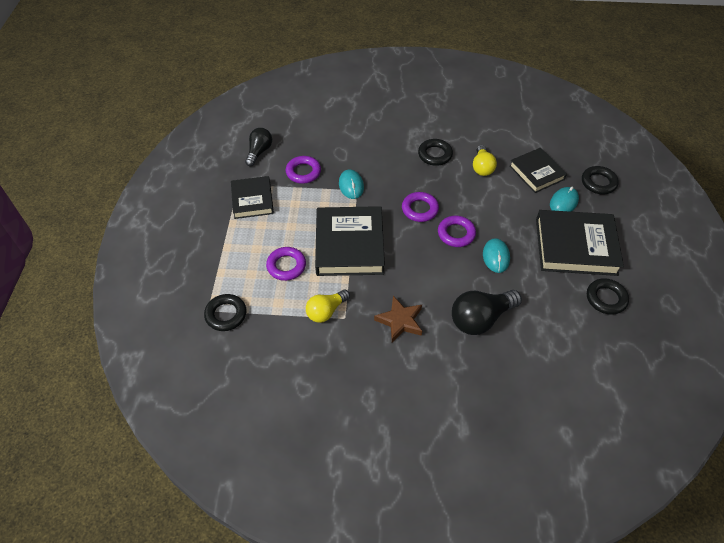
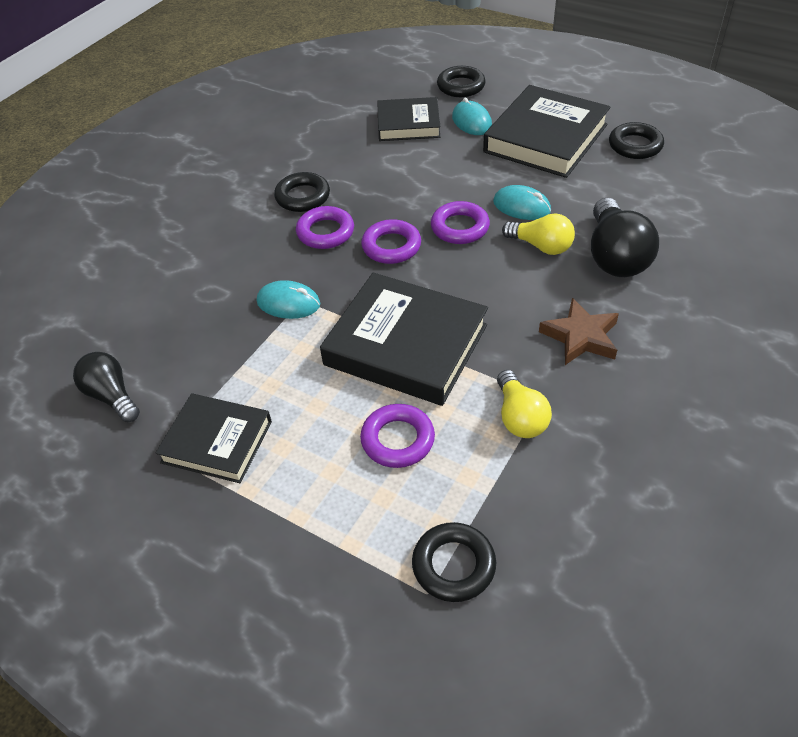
camera: 60 degrees left, 5 degrees down
purple ring [286,156,321,184] -> purple ring moved to [296,206,354,249]
yellow light bulb [473,145,497,176] -> yellow light bulb moved to [502,213,575,255]

